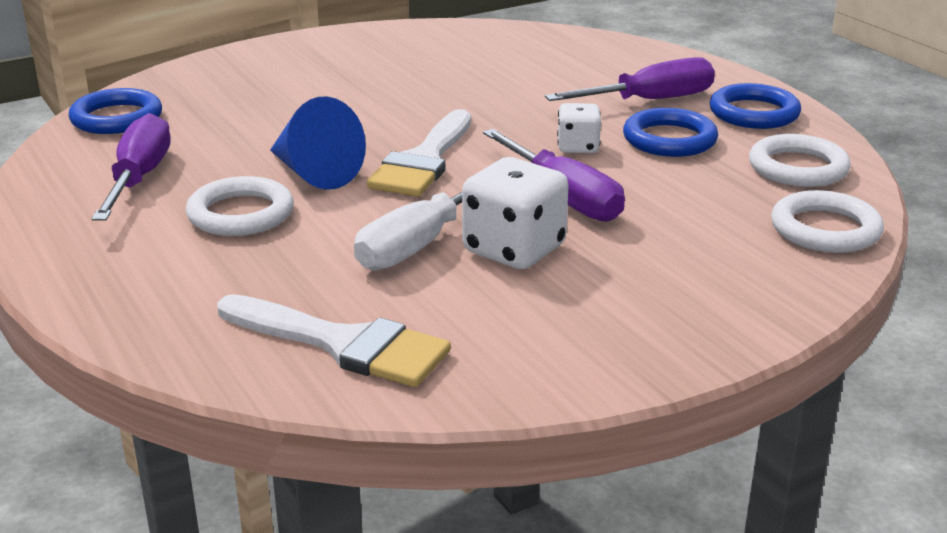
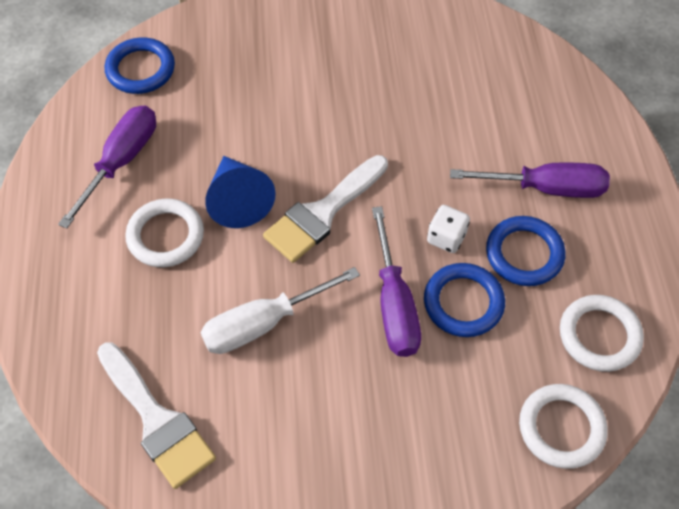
camera: 25 degrees right, 30 degrees up
white dice [462,157,569,269] -> none
blue ring [710,83,801,129] -> blue ring moved to [424,263,505,337]

